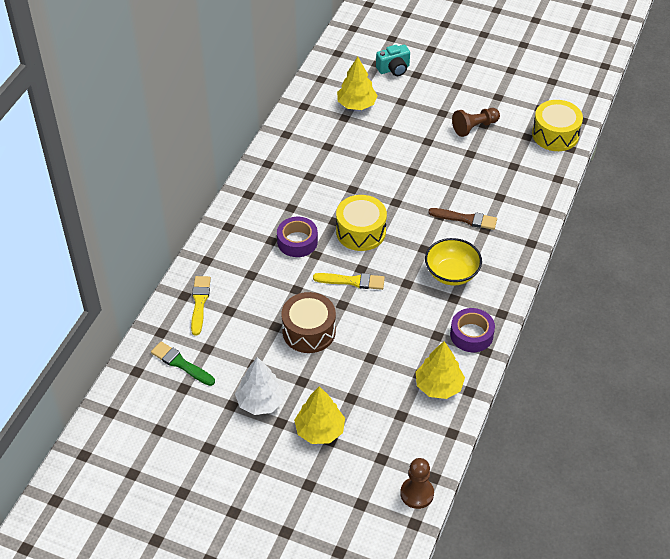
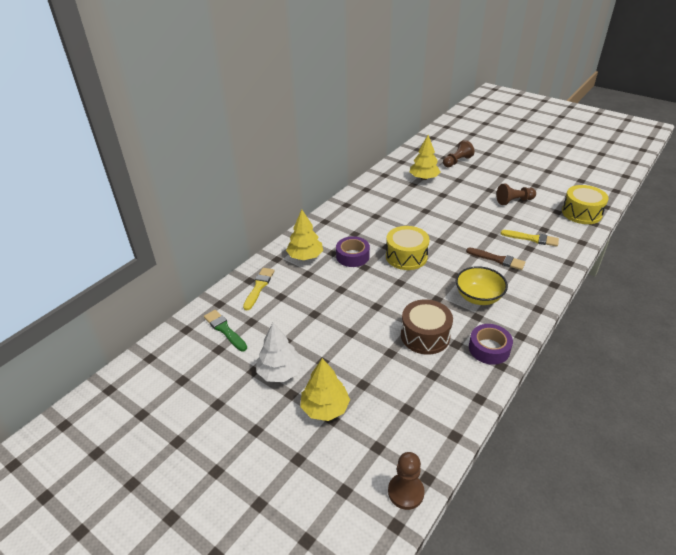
camera: 15 degrees right, 10 degrees down
brown drum [282,292,336,353] -> brown drum moved to [401,299,453,355]
yellow brush [313,273,385,290] -> yellow brush moved to [500,230,559,247]
turquoise camera [376,45,410,76] -> brown pawn [443,140,475,167]
yellow tree [416,341,465,399] -> yellow tree moved to [286,210,323,260]

